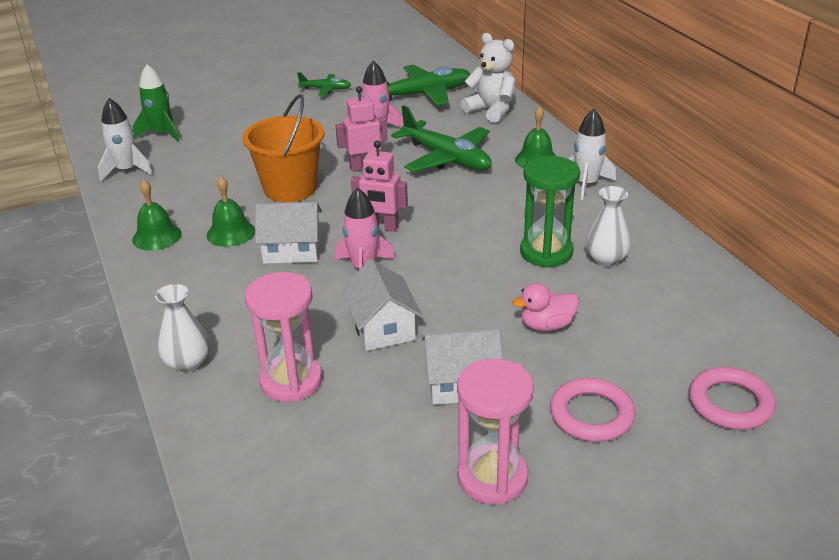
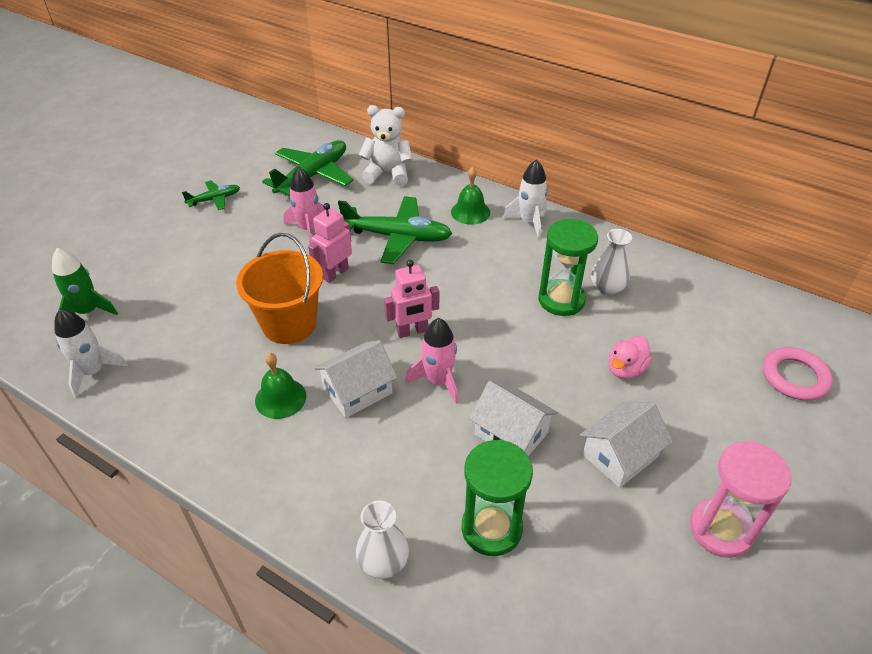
camera: 35 degrees left, 10 degrees up
green bell [132,180,182,251] -> none
pink hourglass [245,272,322,402] -> green hourglass [462,439,533,556]
pink ring [550,378,635,442] -> none

